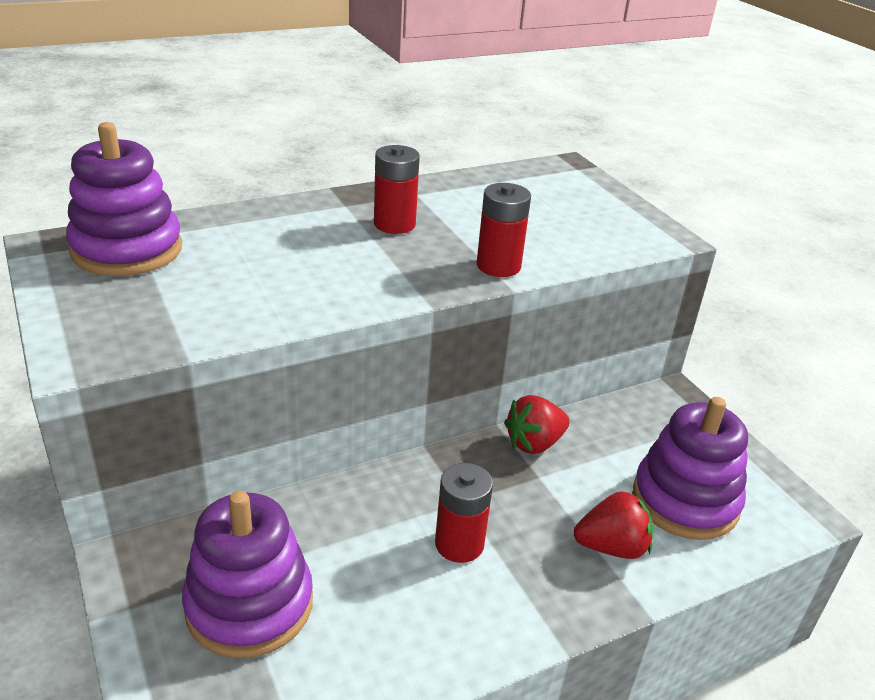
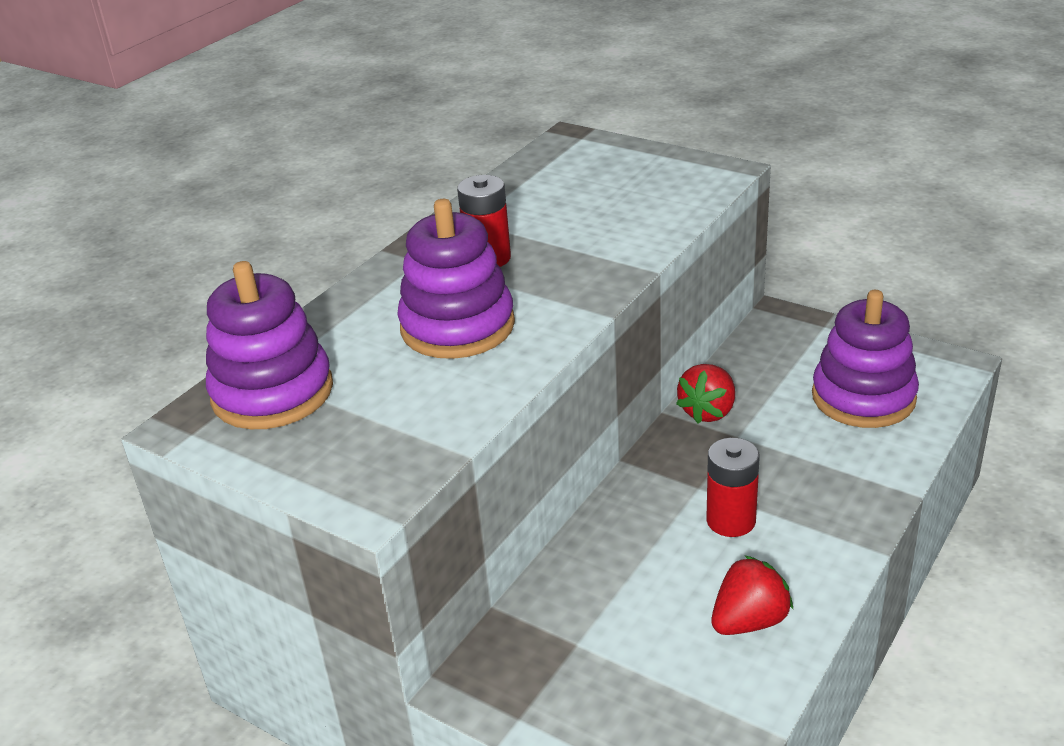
camera: 25 degrees left, 0 degrees up
purple stacking toy [182,491,313,658] -> purple stacking toy moved to [397,199,515,359]
red battery [477,183,531,277] -> none
red strawberry [574,491,653,559] -> red strawberry moved to [712,555,793,635]

